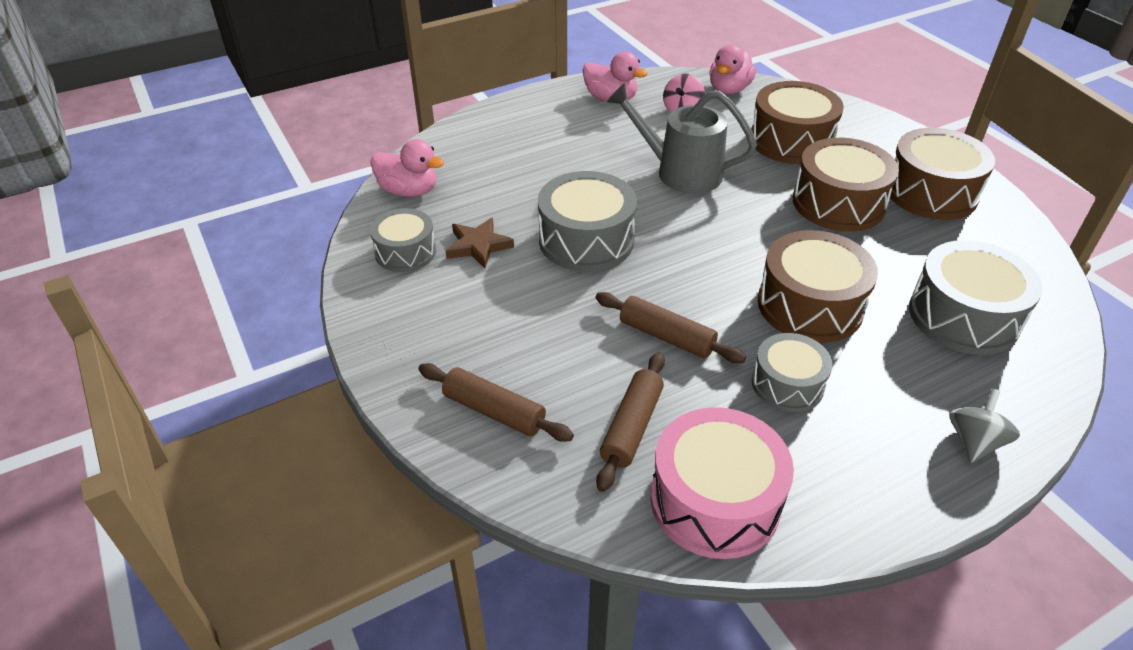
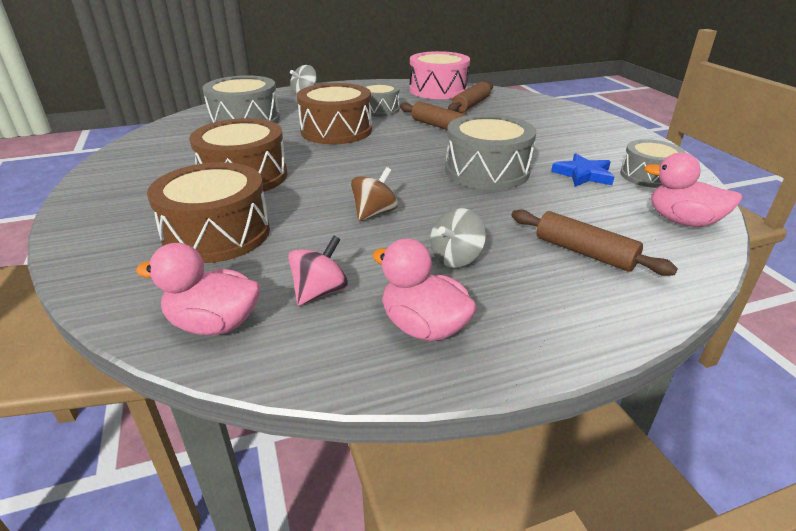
camera: 170 degrees left, 10 degrees down
brown rolling pin [419,363,574,442] -> brown rolling pin moved to [511,209,678,276]
brown star [446,218,514,268] -> blue star [551,153,614,187]
grey watering can [607,83,757,194] -> brown spinning top [351,167,398,221]
pink duck [709,45,756,94] -> pink duck turned 120 degrees counterclockwise [135,243,260,335]
brown drum [890,128,995,220] -> none
none -> grey spinning top [430,208,486,268]

